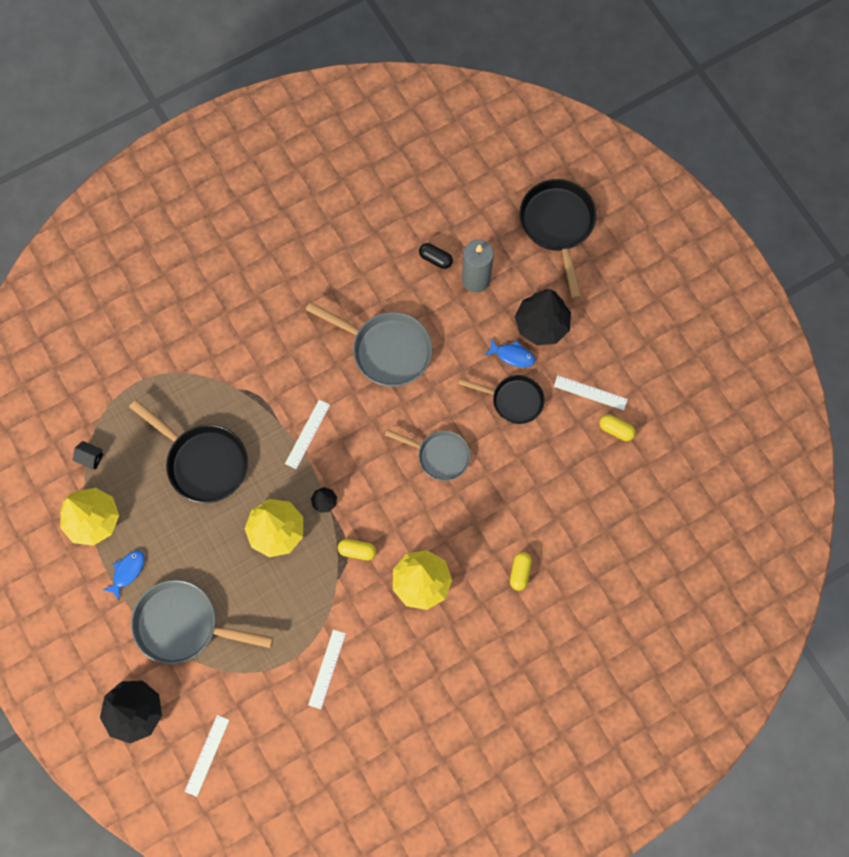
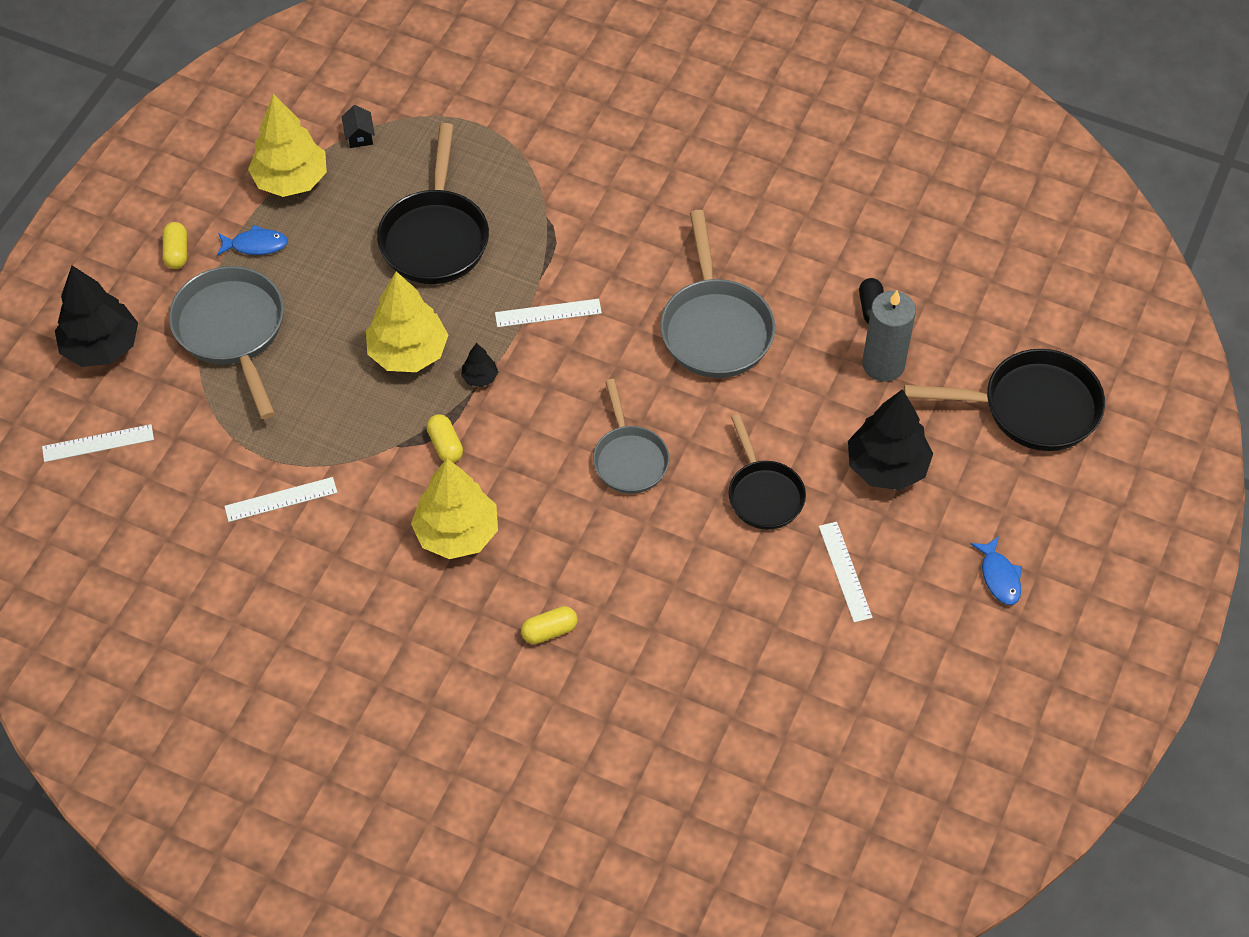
camera: 55 degrees right, 15 degrees down
blue fish [484,339,535,367] -> blue fish moved to [971,536,1022,605]
black pan [520,179,597,299] -> black pan turned 45 degrees clockwise [904,349,1105,451]
yellow capsule [600,415,636,441] -> yellow capsule moved to [163,222,187,269]

